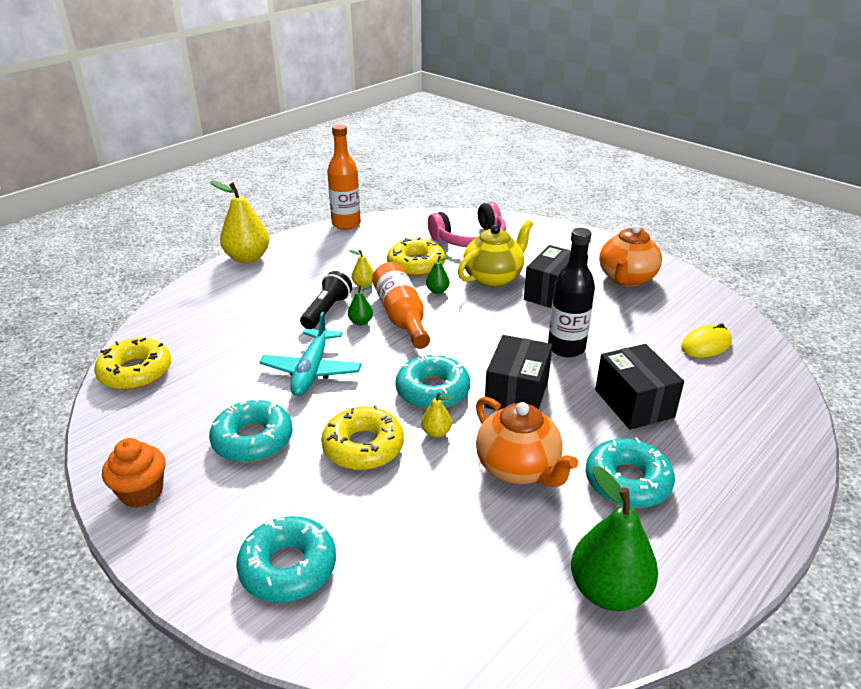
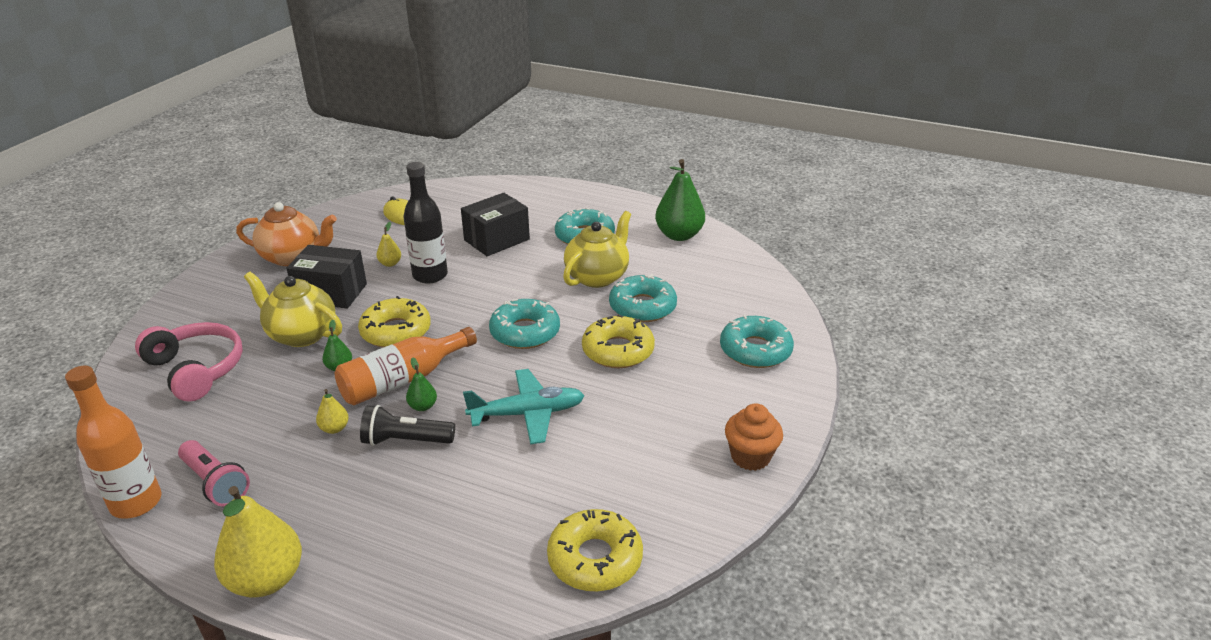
camera: 110 degrees left, 0 degrees up
turquoise donut [209,398,293,463] -> turquoise donut moved to [609,274,677,322]
yellow donut [387,237,445,276] -> yellow donut moved to [358,296,431,347]
yellow pear [421,393,452,438] -> yellow pear moved to [377,222,401,267]
orange teapot [476,397,578,487] -> yellow teapot [563,211,631,288]
black box [484,335,553,410] -> none
none -> pink flashlight [178,440,250,507]

